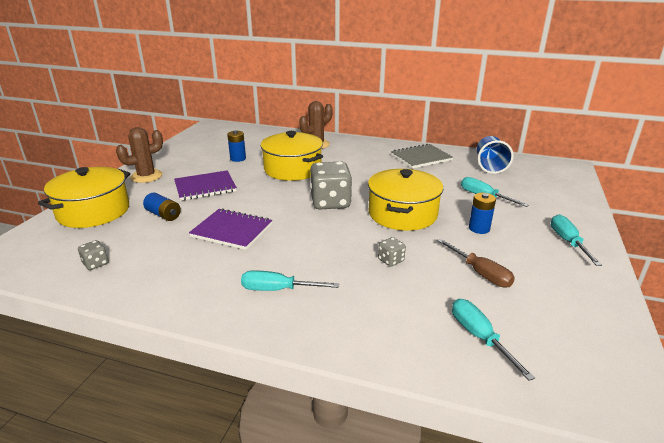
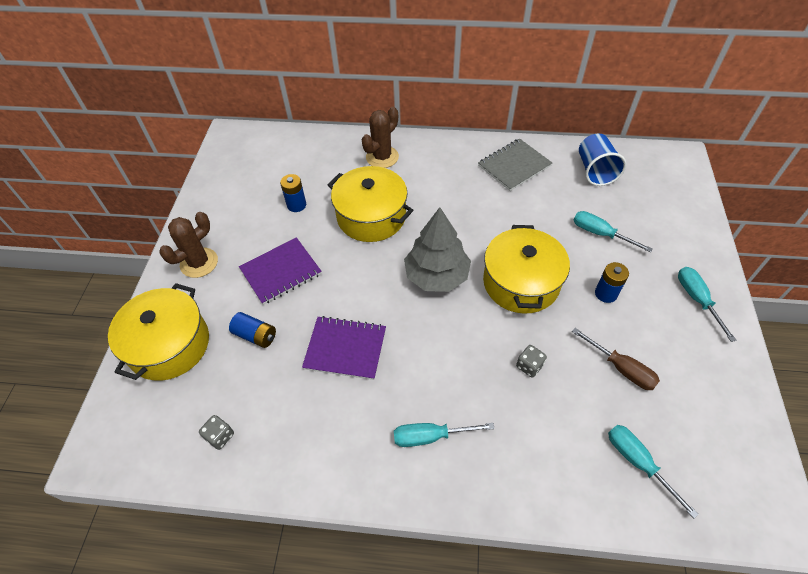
camera: 10 degrees left, 25 degrees up
grey dice [310,161,352,210] -> grey tree [404,207,471,292]

